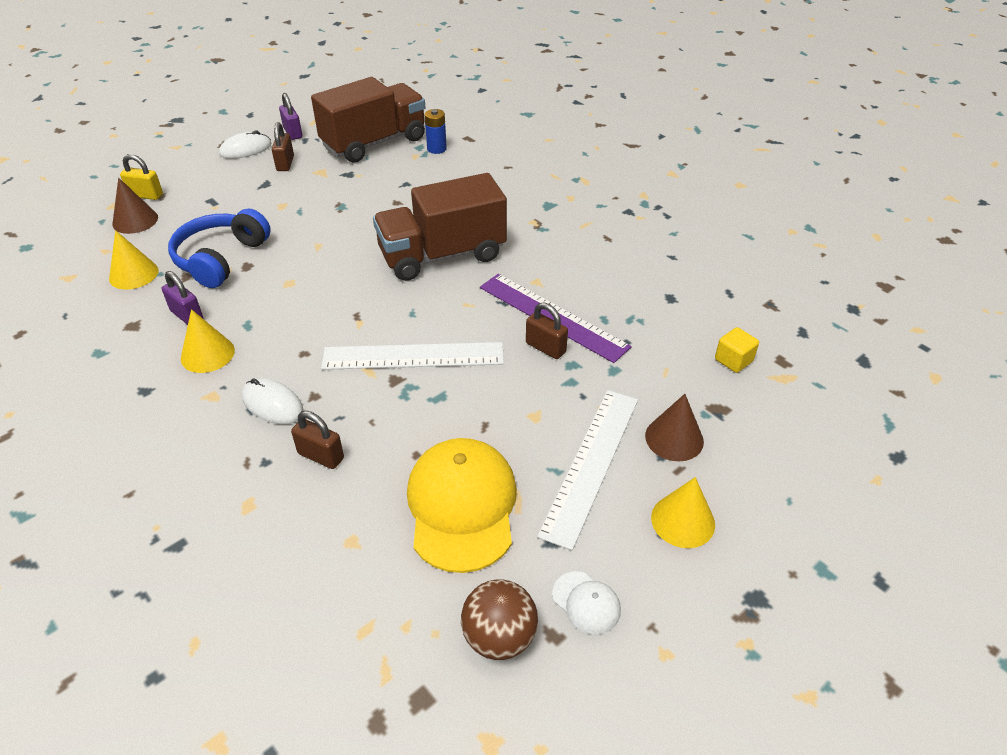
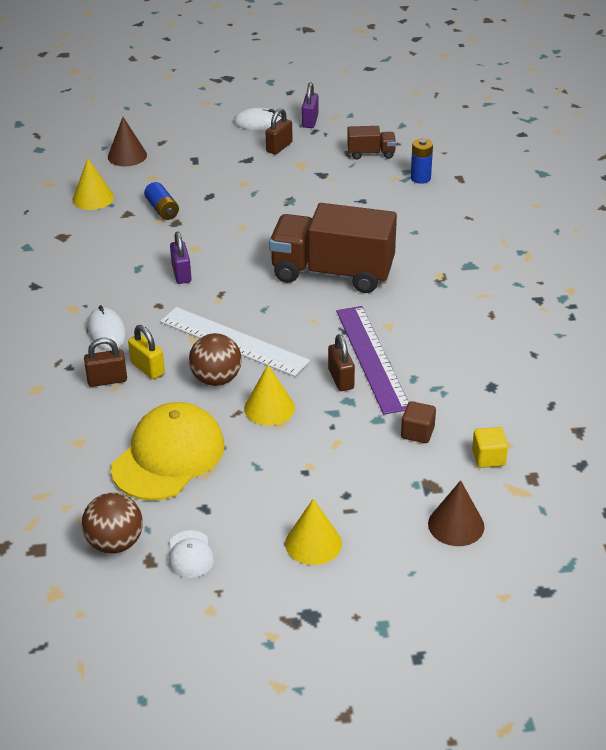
camera: 35 degrees right, 5 degrees down
yellow padlock [120,154,163,200] -> yellow padlock moved to [128,325,165,379]
purple padlock [162,271,203,325] -> purple padlock moved to [170,232,192,284]
blue headphones [168,209,271,288] -> blue battery [144,182,179,220]
yellow cone [181,309,235,373] -> yellow cone moved to [244,365,295,426]
brown padlock [291,411,344,469] -> brown padlock turned 75 degrees counterclockwise [84,338,127,387]
brown truck [311,77,426,163] -> brown truck [347,126,396,160], size x0.45
white ruler [537,390,638,550] -> none
brown cone [645,394,704,461] -> brown cone moved to [428,480,485,546]
none -> brown ball [189,333,242,386]
none -> brown cube [401,401,436,443]

